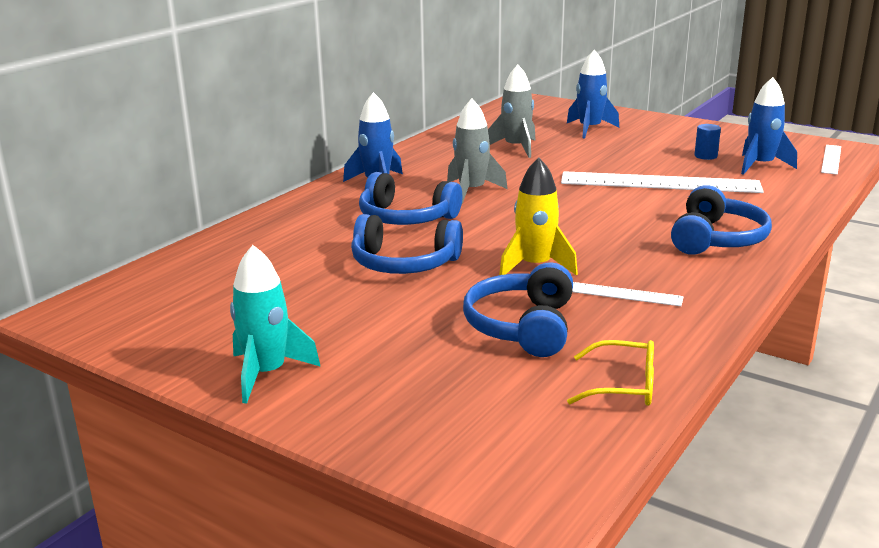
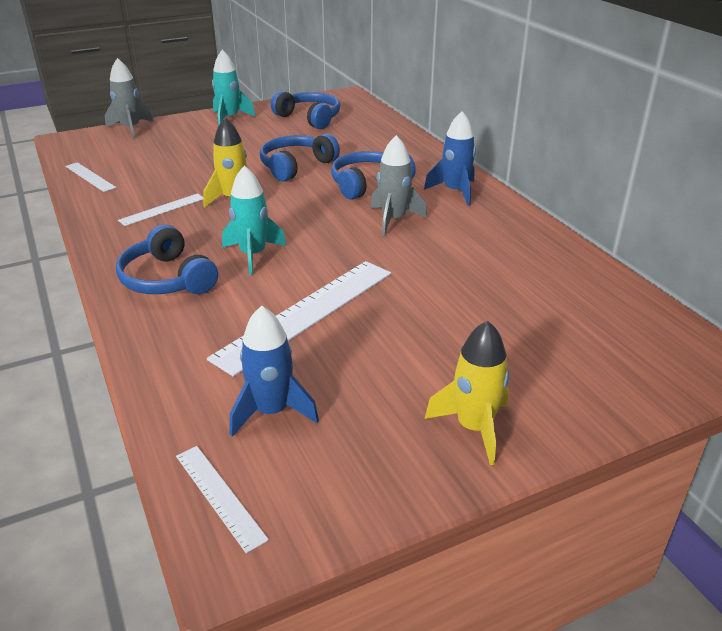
camera: 120 degrees right, 10 degrees up
blue headphones [463,262,573,357] -> blue headphones moved to [271,91,340,129]
grey rocket [488,65,536,158] -> grey rocket moved to [105,58,153,139]
blue rocket [567,50,619,138] -> none
yellow glasses [567,340,654,406] -> white ruler [65,162,116,192]
blue cylinder [694,124,721,160] -> none
none -> turquoise rocket [222,166,286,275]
none -> yellow rocket [425,321,509,465]

